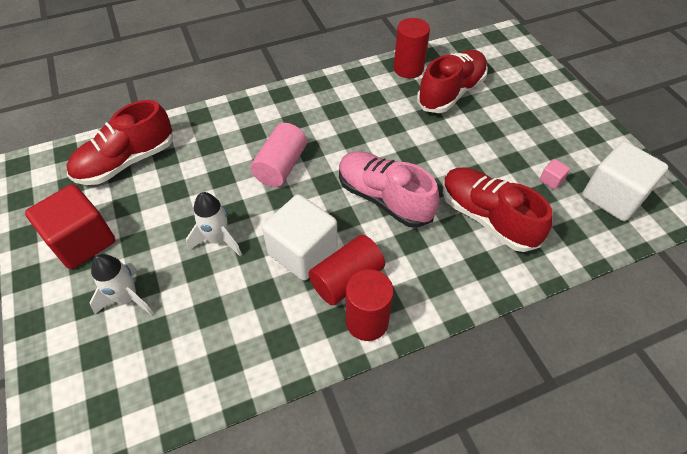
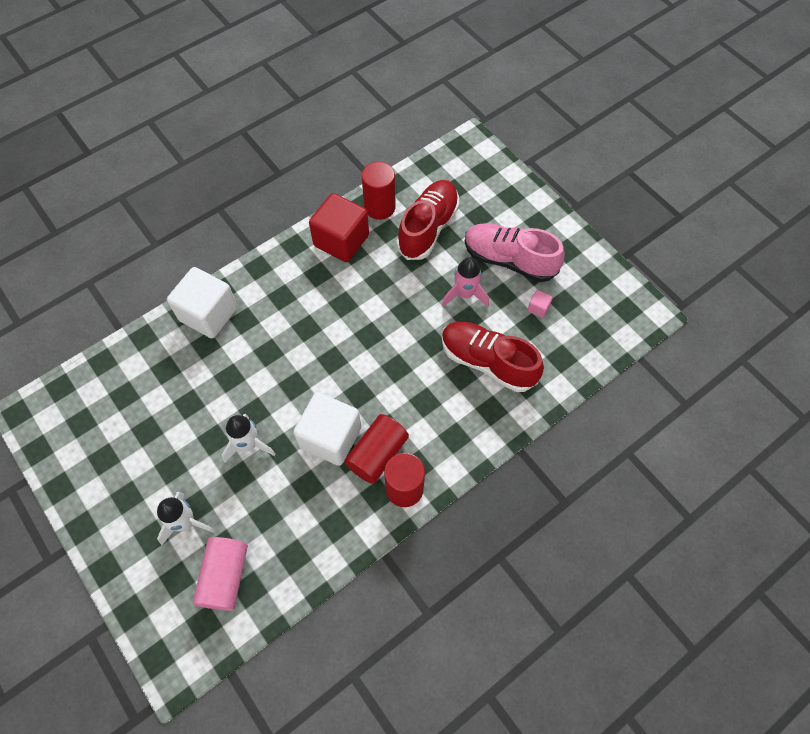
camera: 15 degrees left, 10 degrees up
red cube [25,184,115,269] -> red cube moved to [309,193,369,262]
red shoe [66,100,173,185] -> none
pink cylinder [251,123,307,187] -> pink cylinder moved to [193,537,248,611]
pink shoe [339,151,440,228] -> pink shoe moved to [465,223,565,282]
white cube [582,141,668,221] -> white cube moved to [167,267,238,338]
none -> pink rocket [442,257,489,307]

